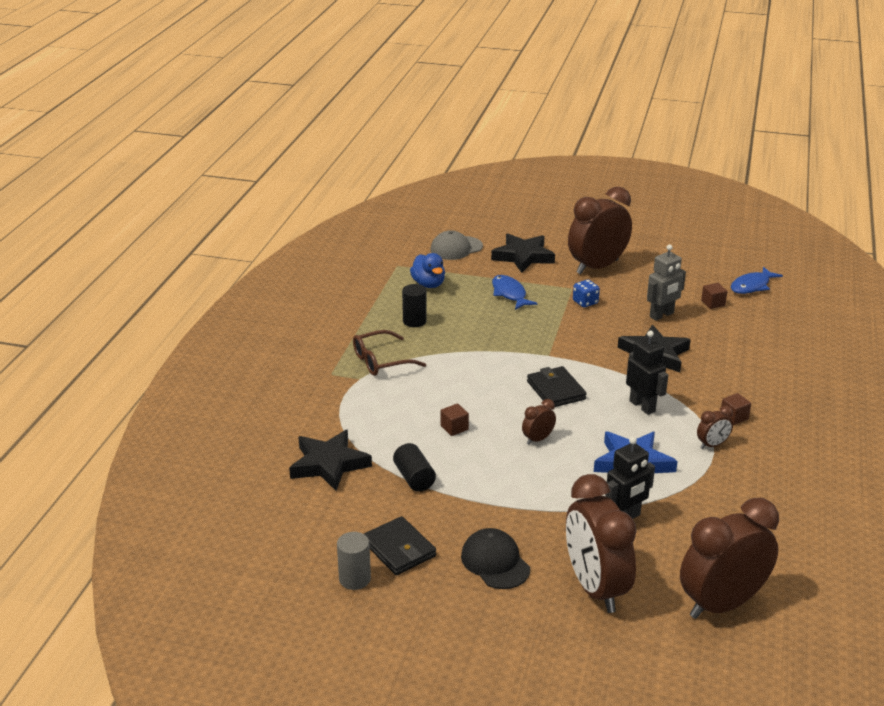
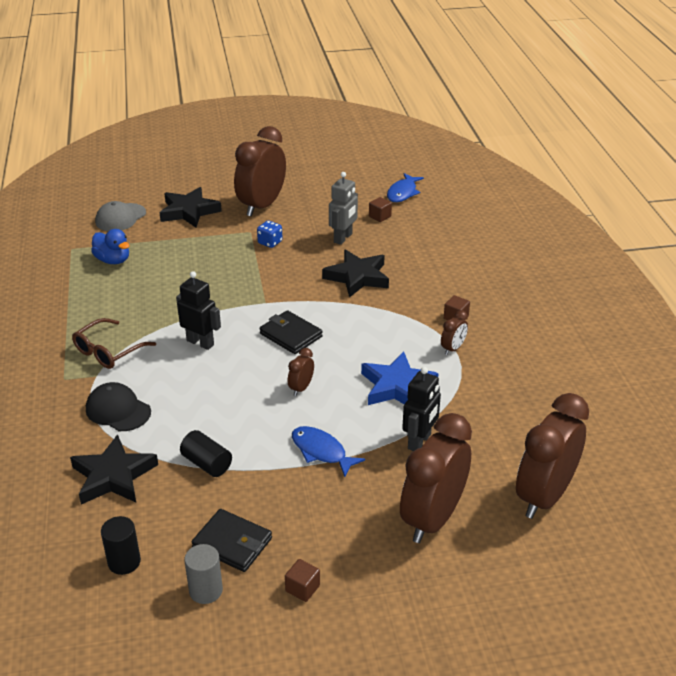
camera: 25 degrees left, 5 degrees up
black cylinder [402,284,427,327] -> black cylinder moved to [101,516,141,575]
brown cube [441,404,469,436] -> brown cube moved to [285,559,320,602]
black cap [461,528,530,589] -> black cap moved to [86,382,151,431]
blue fish [492,275,537,310] -> blue fish moved to [292,426,365,477]
brown clock [566,474,637,613] -> brown clock turned 75 degrees clockwise [400,413,472,543]
black robot [626,330,668,415] -> black robot moved to [176,271,221,350]

